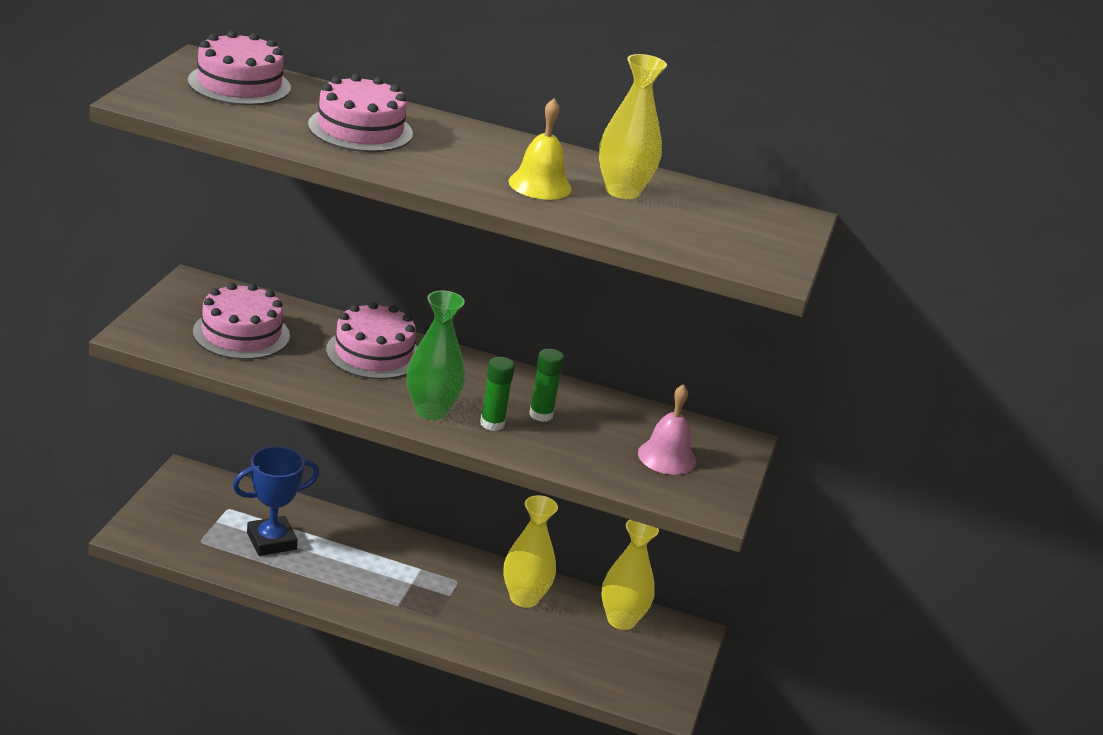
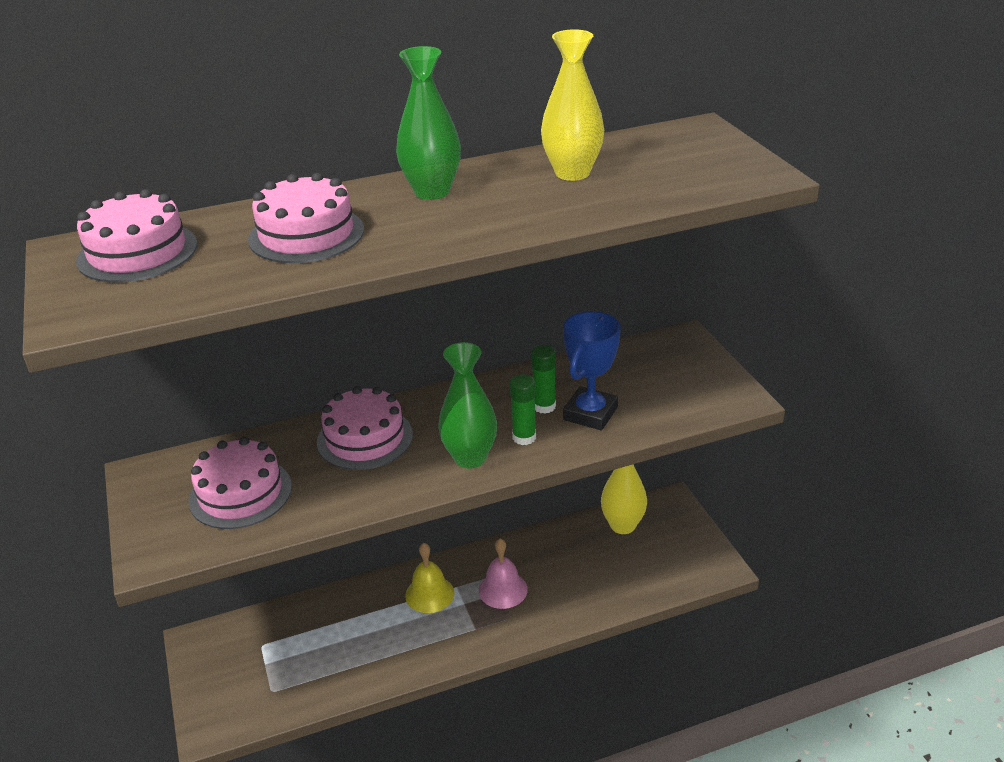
camera: 30 degrees left, 5 degrees up
blue trophy [233,446,319,556] -> blue trophy moved to [563,311,621,430]
yellow vase [503,495,558,608] -> none
yellow bell [509,99,572,200] -> yellow bell moved to [405,543,454,613]
pink bell [638,384,696,475] -> pink bell moved to [479,538,528,609]
none -> green vase [396,46,461,200]

